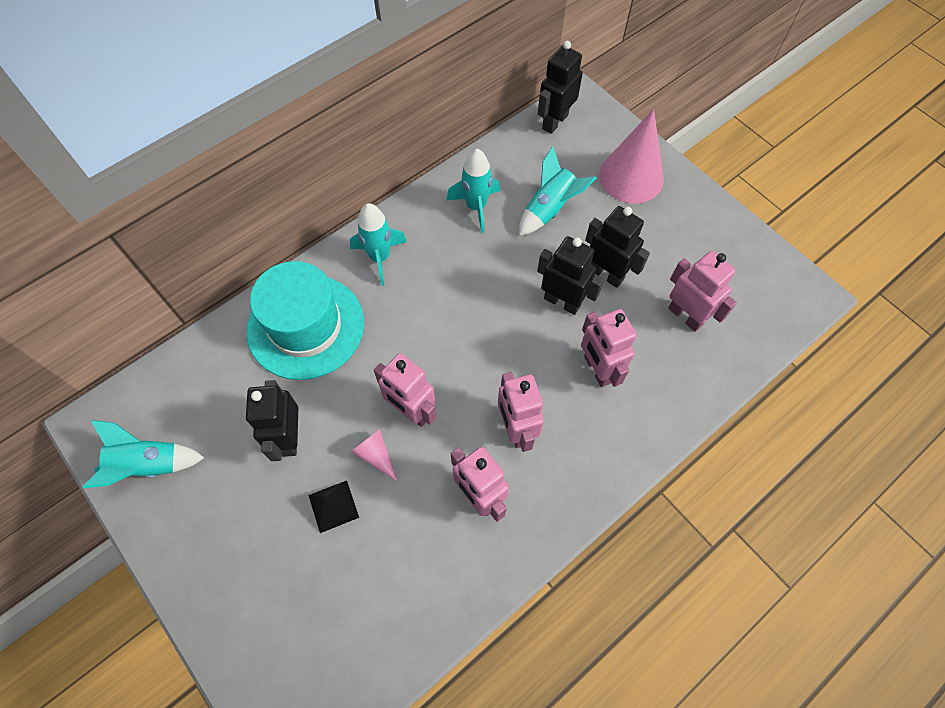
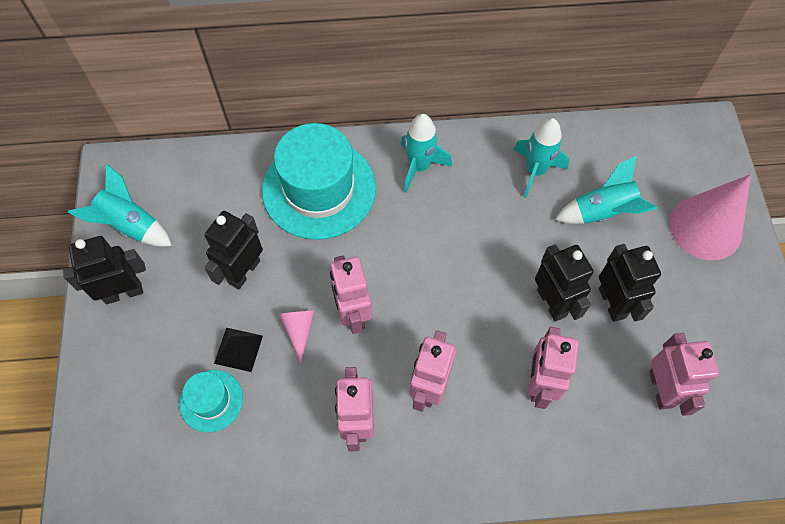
camera: 35 degrees right, 0 degrees up
black robot [538,41,583,134] -> black robot moved to [63,236,146,304]
none -> turquoise hat [179,370,243,433]

